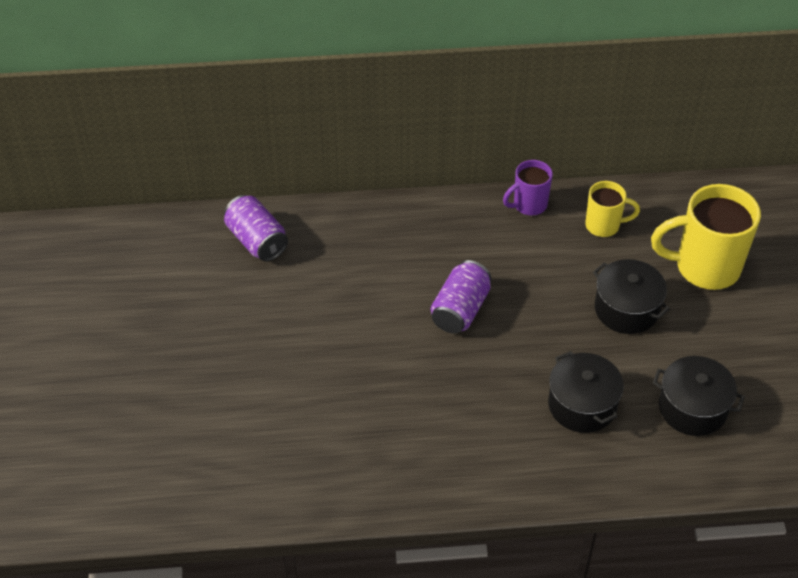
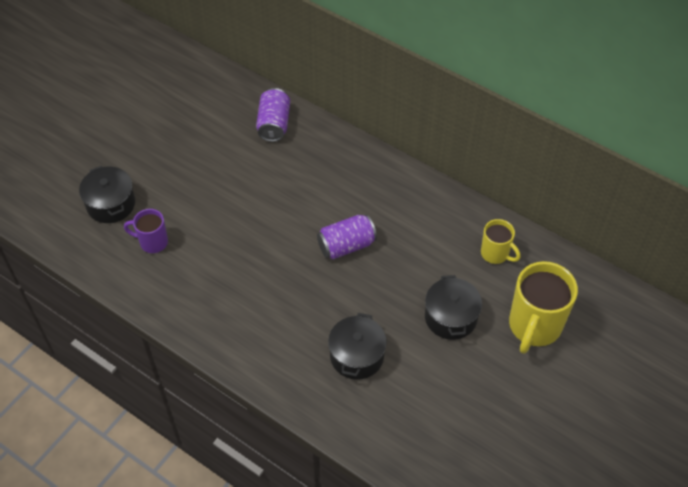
camera: 40 degrees right, 5 degrees up
purple mug [503,160,553,216] -> purple mug moved to [124,209,168,253]
yellow mug [651,184,761,290] -> yellow mug turned 105 degrees counterclockwise [509,261,578,354]
black pot [653,356,745,436] -> black pot moved to [79,166,135,223]

